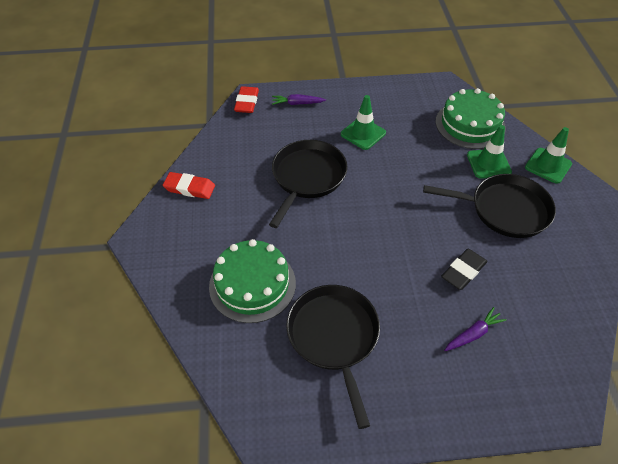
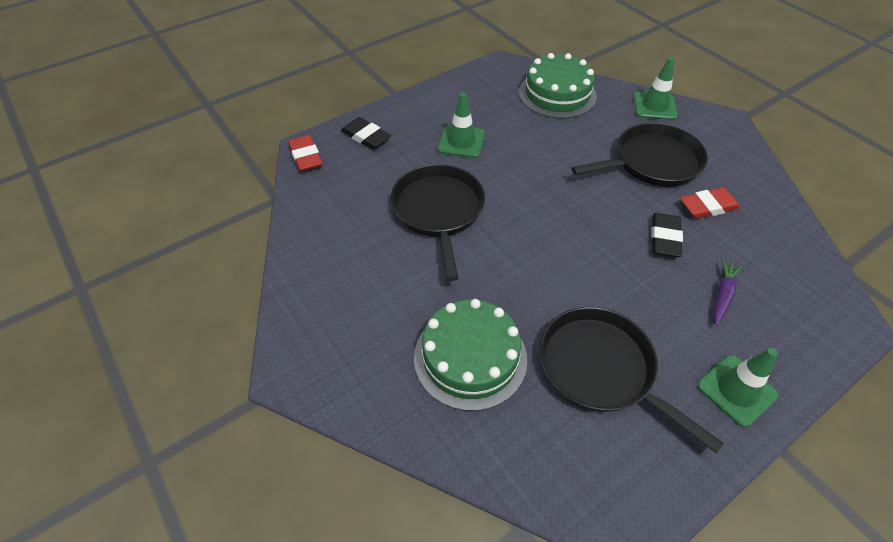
camera: 30 degrees left, 0 degrees up
red eraser [163,172,215,199] -> red eraser moved to [680,187,740,219]
purple carrot [272,94,326,105] -> black eraser [341,117,391,150]
green traffic cone [467,125,512,179] -> green traffic cone moved to [697,348,778,427]

